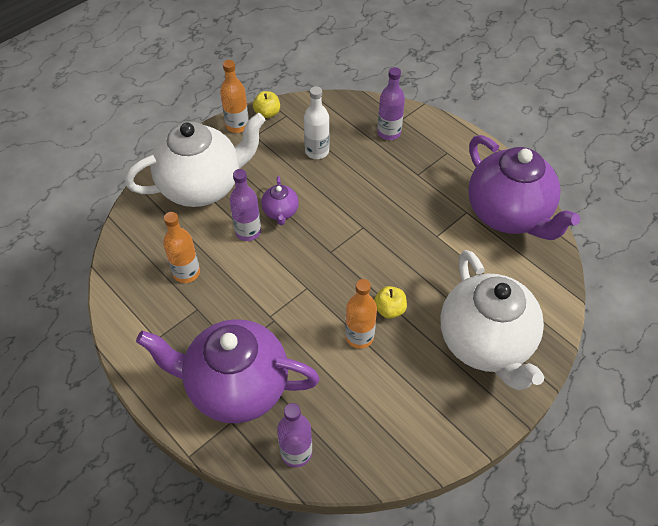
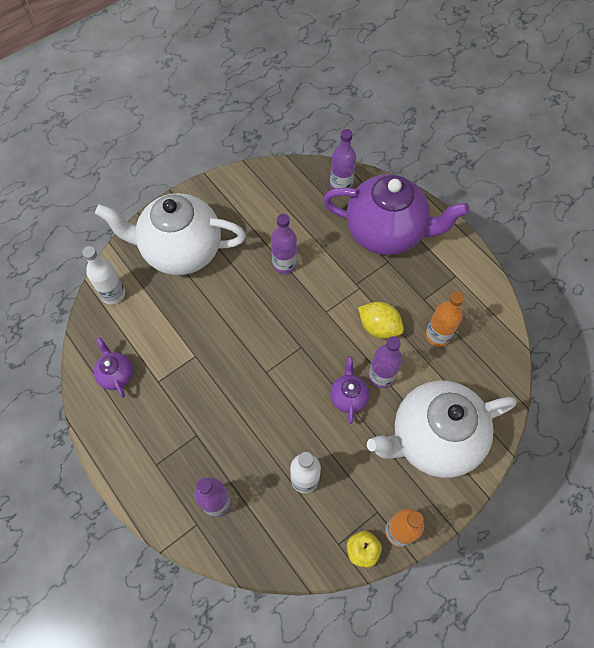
camera: 175 degrees left, 10 degrees up
orange bottle [345,279,377,349] -> purple bottle [271,214,297,274]
yellow apple [374,286,407,319] -> none
white teapot [441,250,544,390] -> white teapot turned 75 degrees counterclockwise [95,193,246,275]
purple teapot [468,135,580,240] -> purple teapot [94,337,133,398], size x0.43
none -> white bottle [82,246,125,304]
none -> yellow lemon [358,302,404,339]

